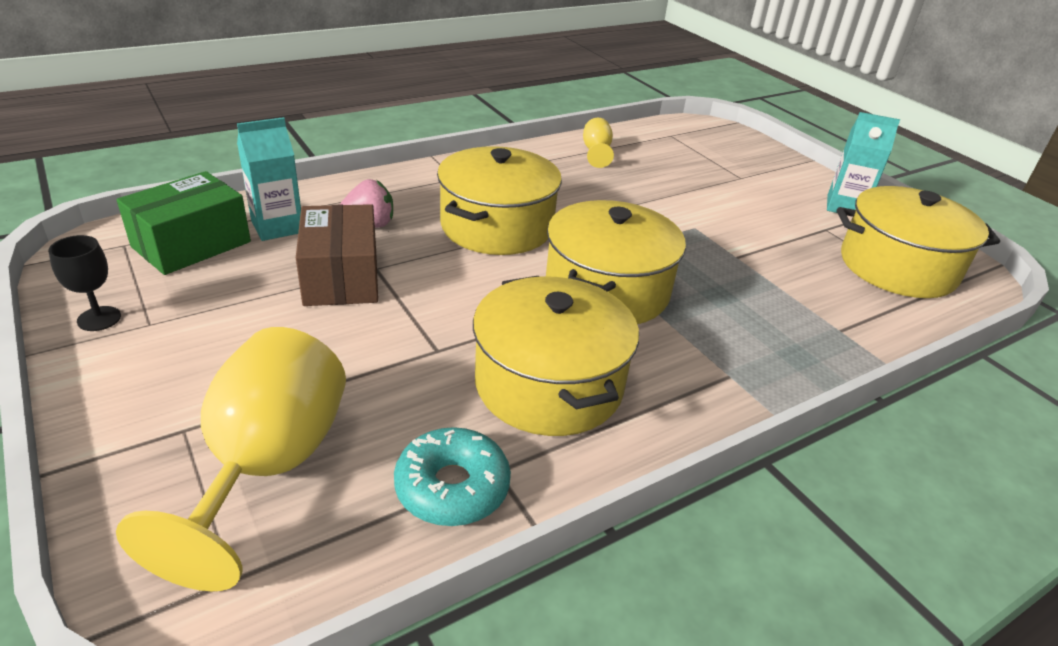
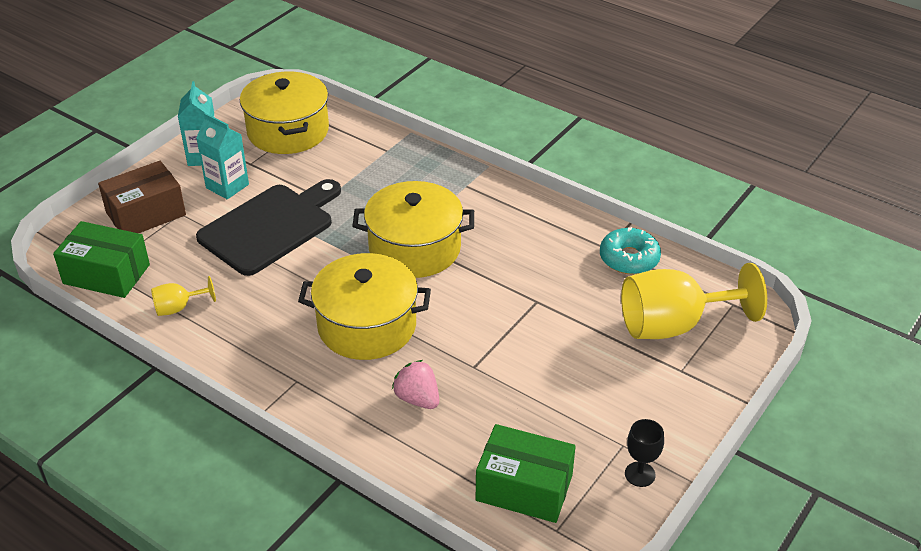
camera: 110 degrees left, 5 degrees up
turquoise carton [237,117,301,241] -> turquoise carton moved to [196,113,249,199]
brown box [296,204,378,306] -> brown box moved to [98,161,186,233]
yellow pot [473,276,639,436] -> none
none -> green box [53,221,150,298]
none -> black cutting board [196,179,341,276]

